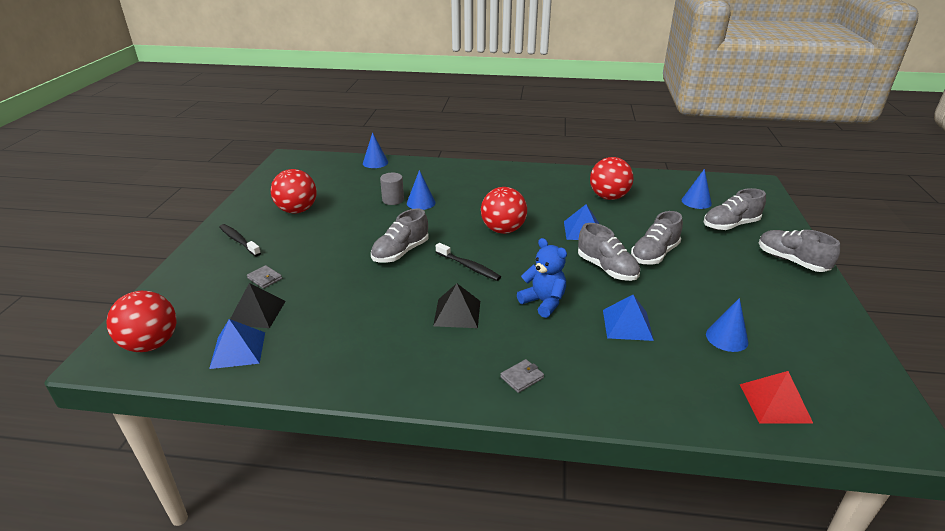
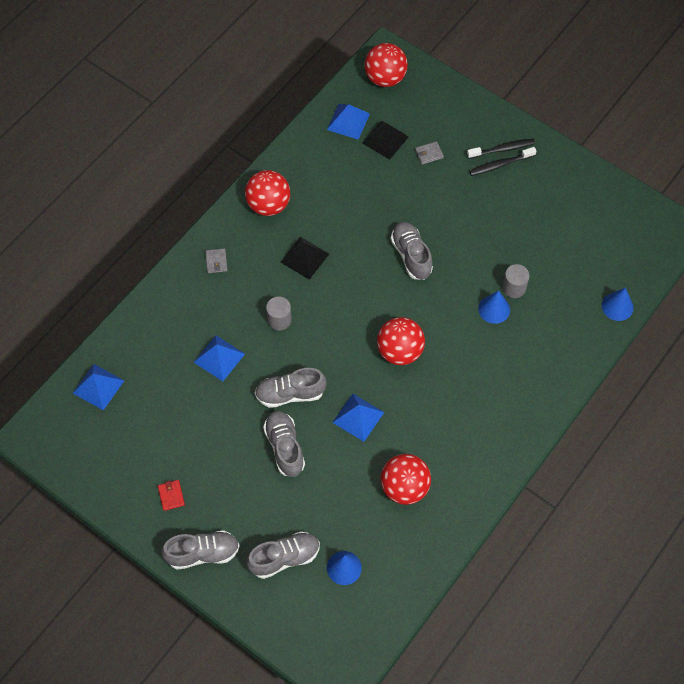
camera: 120 degrees right, 30 degrees up
red ball [271,169,317,214] -> red ball moved to [245,170,290,216]
black toothbrush [436,243,501,281] -> black toothbrush moved to [469,147,536,176]
blue teddy bear [517,238,567,318] -> grey cylinder [266,296,292,330]
grey shoe [703,188,766,230] -> grey shoe turned 60 degrees clockwise [246,531,320,579]
blue cone [706,298,748,352] -> none
red pyramid [739,371,813,424] -> blue pyramid [73,364,124,410]
none -> red wallet [158,480,185,511]

